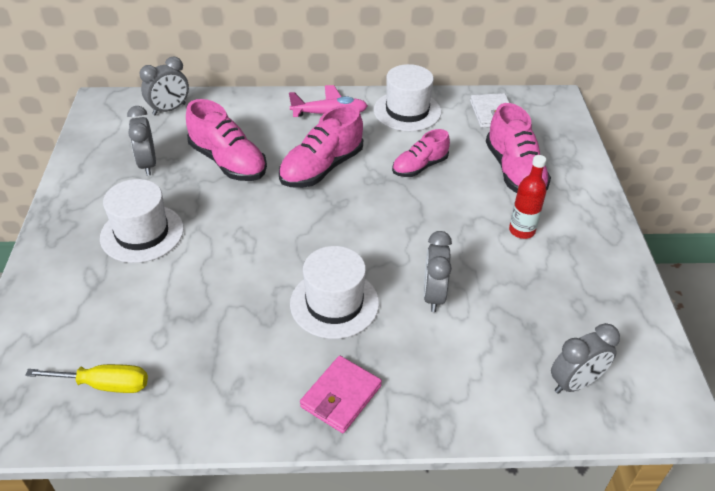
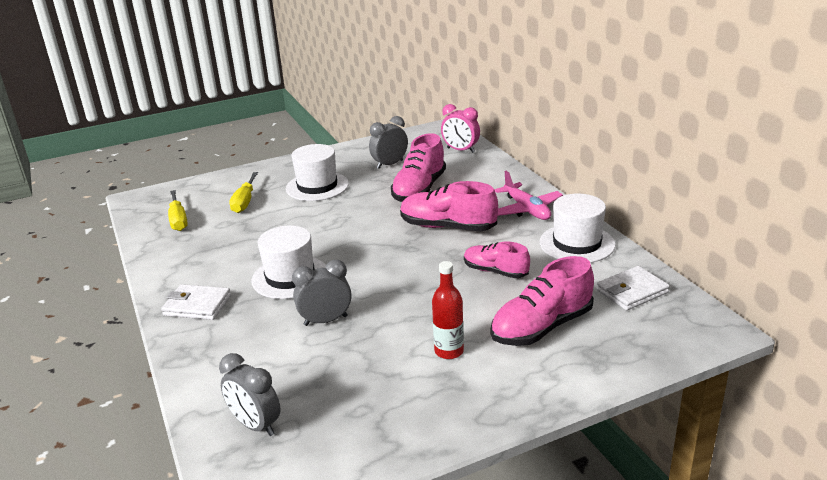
camera: 70 degrees right, 15 degrees down
grey clock [140,57,189,115] -> pink clock [441,104,480,153]
pink wallet [300,356,382,433] -> white wallet [161,284,231,320]
none -> yellow screwdriver [229,172,258,213]

